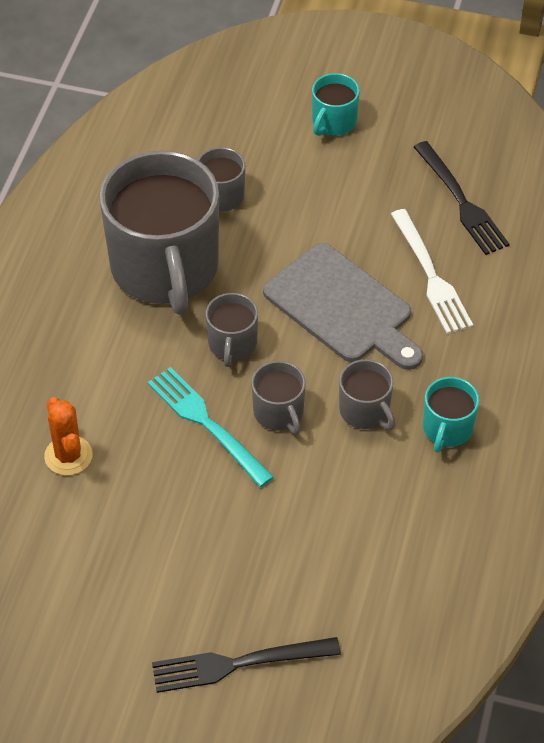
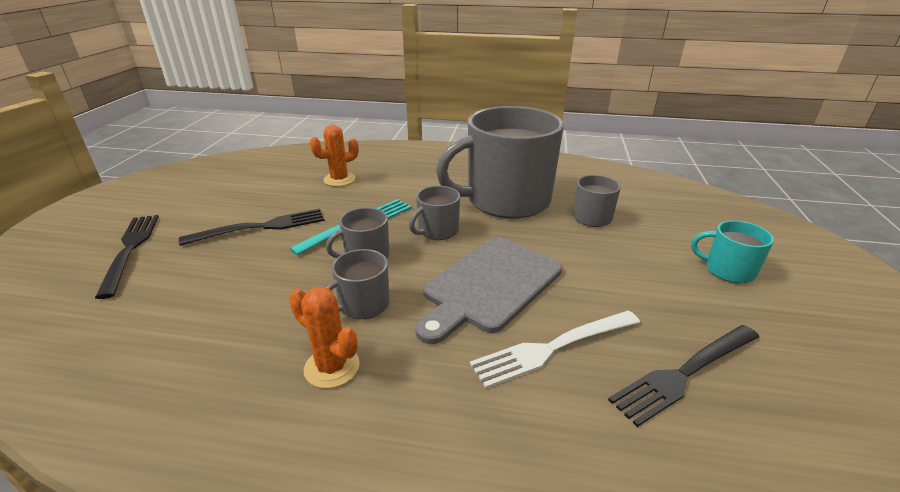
camera: 85 degrees right, 20 degrees down
grey mug [206,293,258,367] -> grey mug turned 45 degrees counterclockwise [409,186,460,240]
turquoise mug [423,377,479,453] -> orange cactus [289,287,360,388]
none -> black fork [179,209,324,246]

